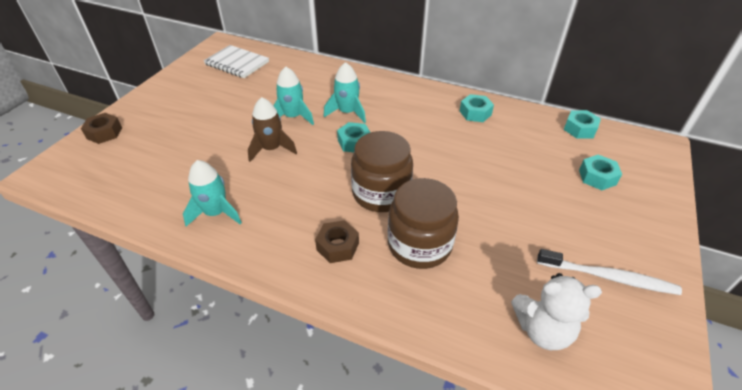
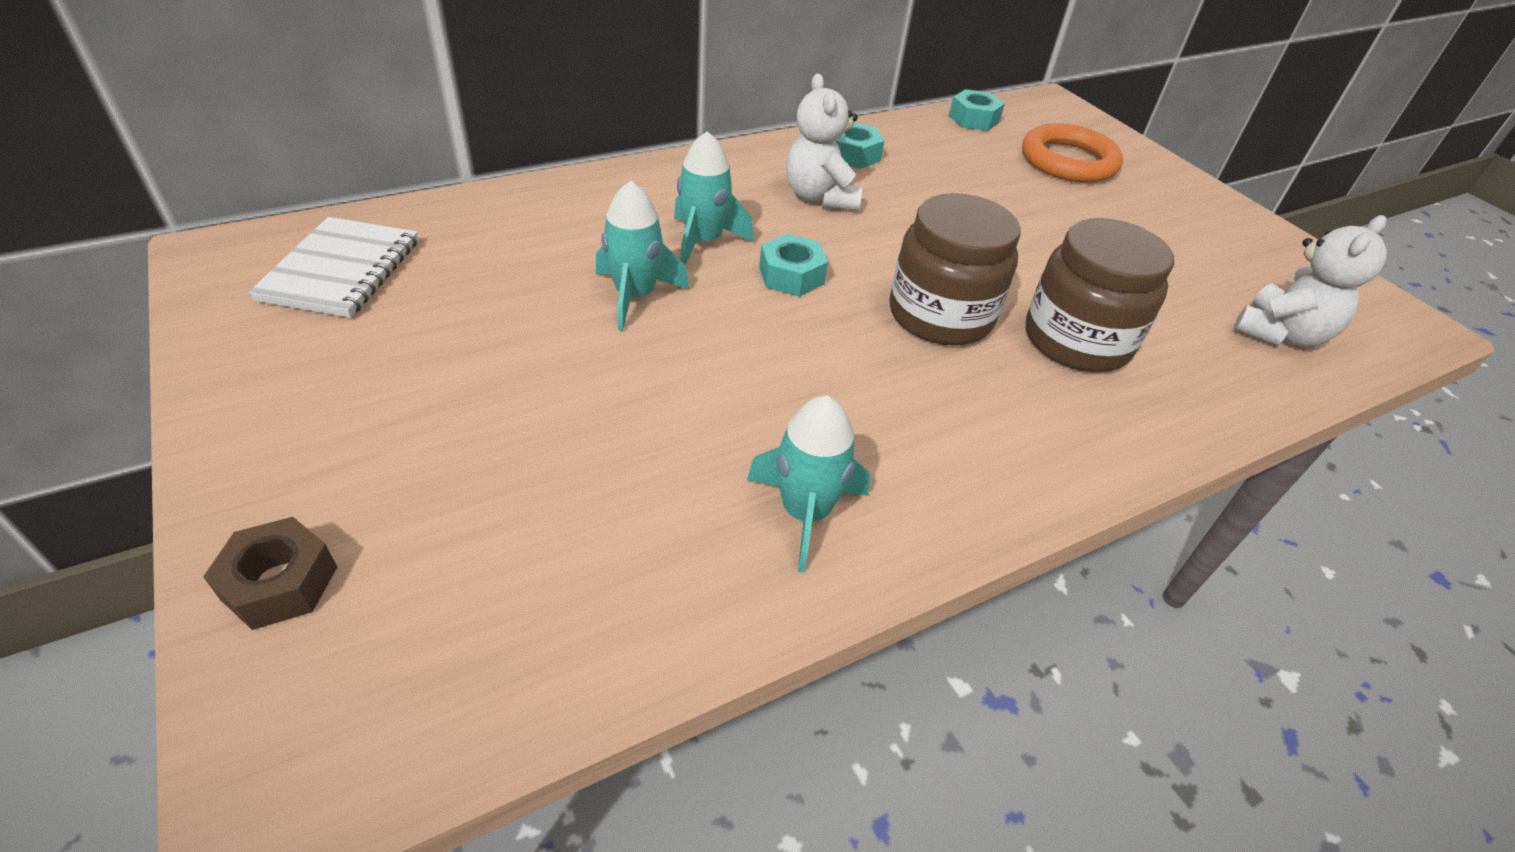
camera: 55 degrees left, 0 degrees up
white notebook [204,45,269,78] -> white notebook turned 60 degrees counterclockwise [248,217,418,318]
brown rocket [248,97,297,162] -> none
brown nut [315,220,359,263] -> none
white toothbrush [537,249,682,295] -> none
turquoise nut [579,155,622,190] -> orange ring [1022,123,1123,183]
none -> white teddy bear [786,73,862,210]

